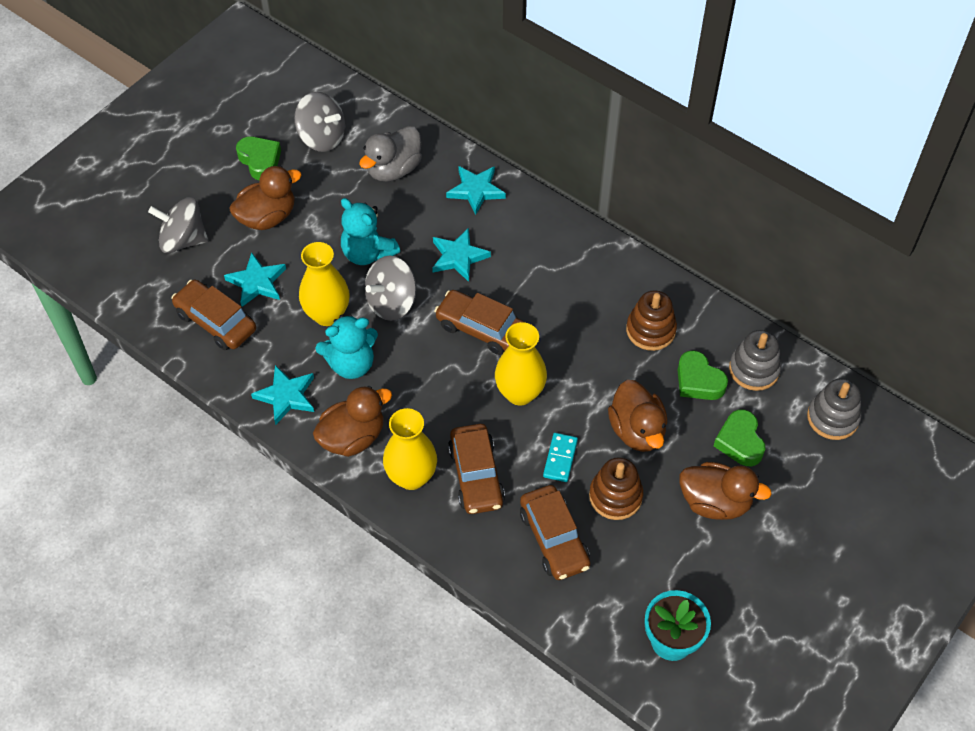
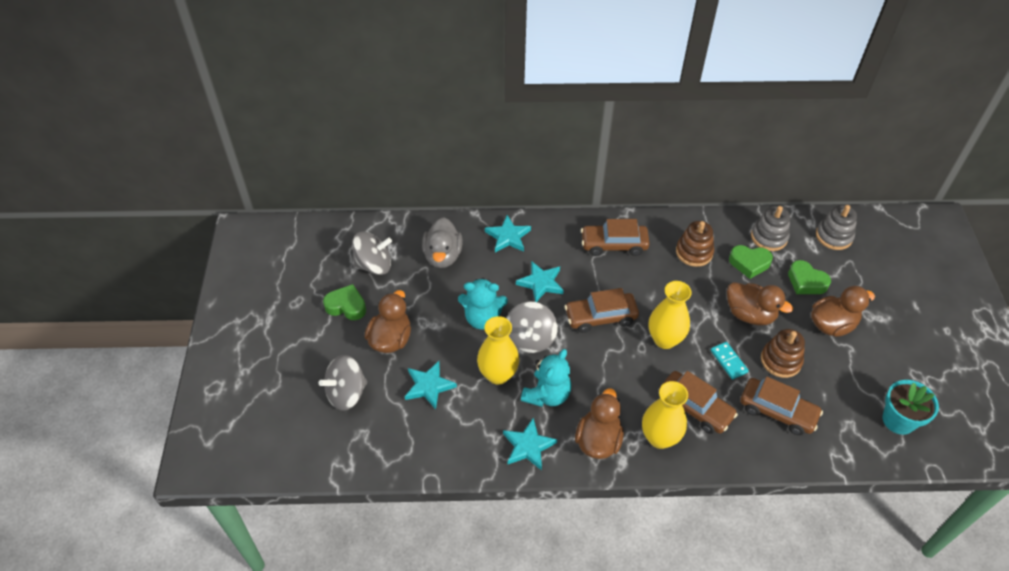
camera: 40 degrees left, 5 degrees down
brown car [171,280,256,350] -> brown car moved to [581,219,650,256]

